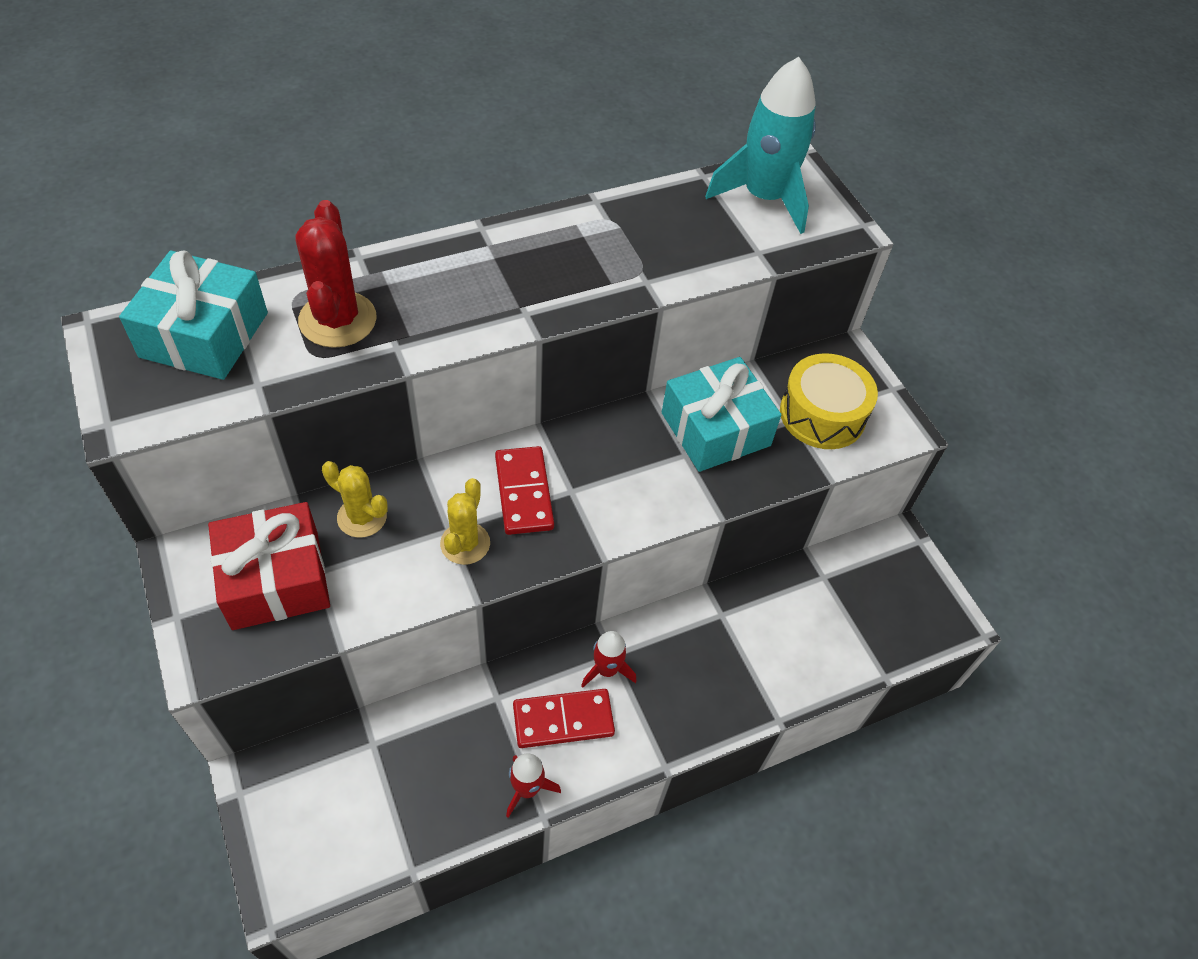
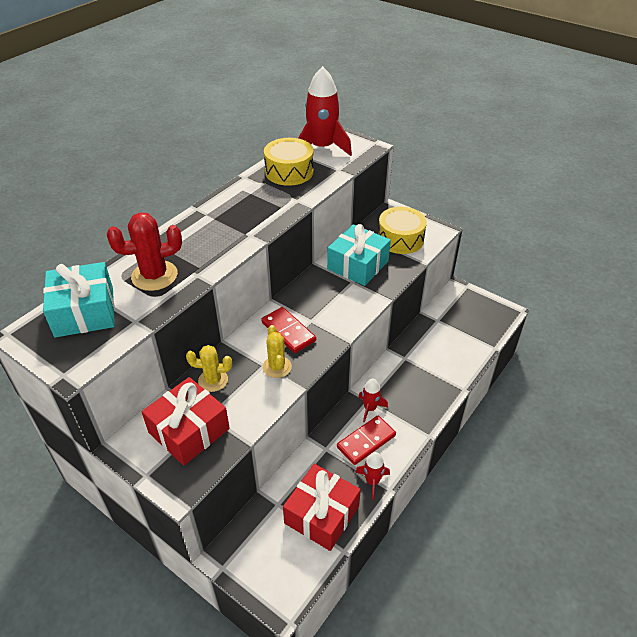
camera: 25 degrees left, 10 degrees down
red cactus [296,200,377,348] -> red cactus turned 75 degrees counterclockwise [107,213,182,291]
turquoise rocket [705,57,816,234] -> red rocket [298,66,352,156]
none -> yellow drum [264,138,314,186]
none -> red gift [283,464,361,551]

